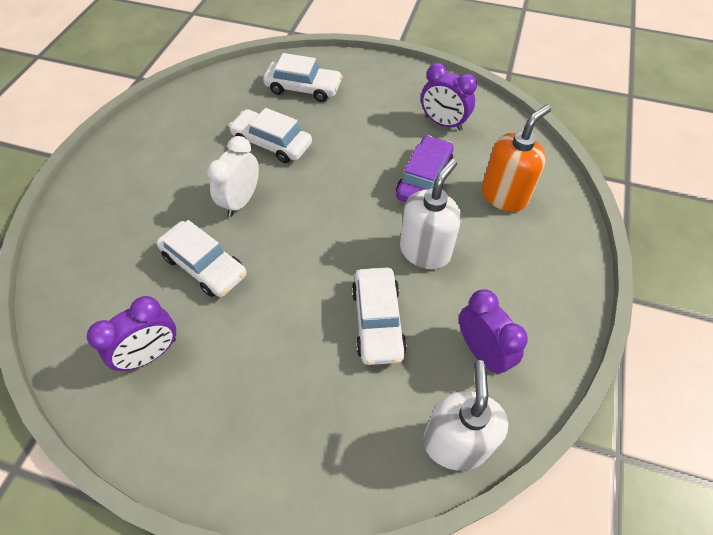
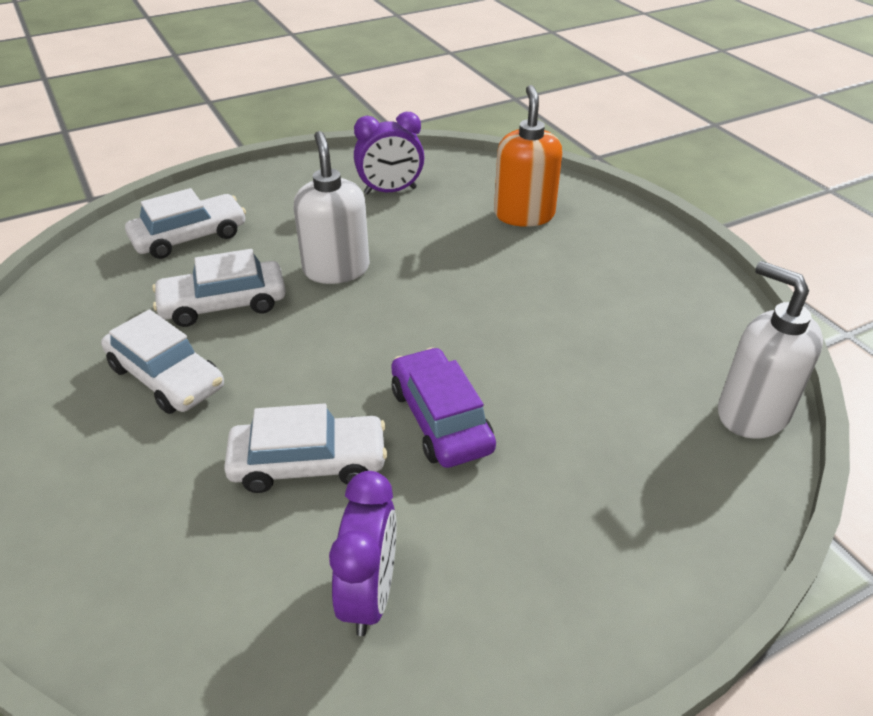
camera: 45 degrees left, 15 degrees down
white clock [207,136,259,217] -> none
white car [352,268,407,365] -> white car moved to [101,309,224,414]
purple car [396,135,454,202] -> purple car moved to [391,347,496,468]
white soap dispenser [400,159,461,269] -> white soap dispenser moved to [294,131,370,284]
purple clock [459,289,528,375] -> none

